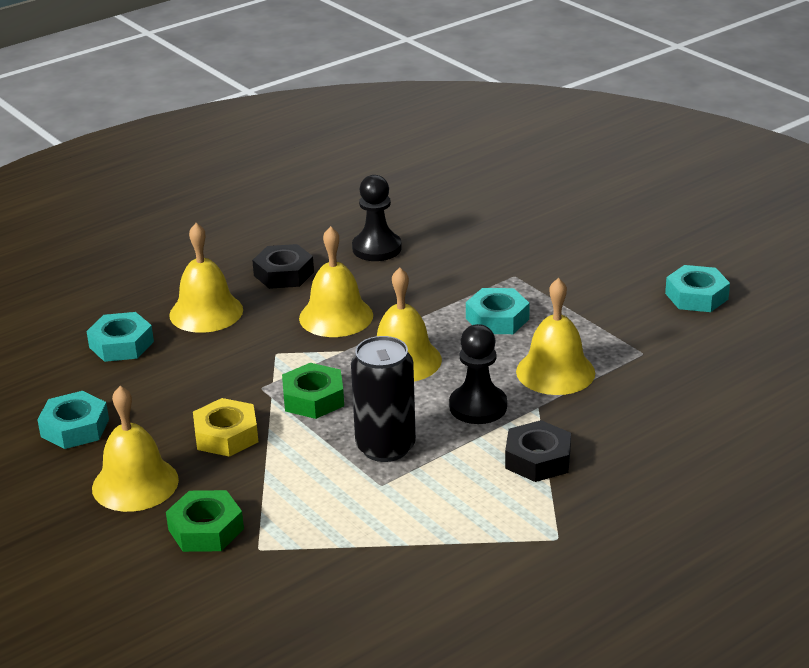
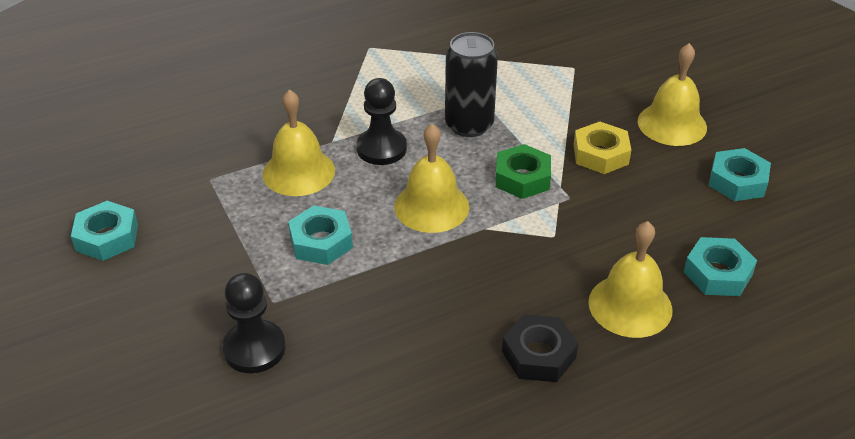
camera: 170 degrees left, 10 degrees up
green nut [166,490,244,552] -> none
yellow bell [299,226,373,337] -> none
black pawn [352,175,402,261] -> black pawn moved to [222,273,286,373]
black nut [505,420,571,482] -> none

